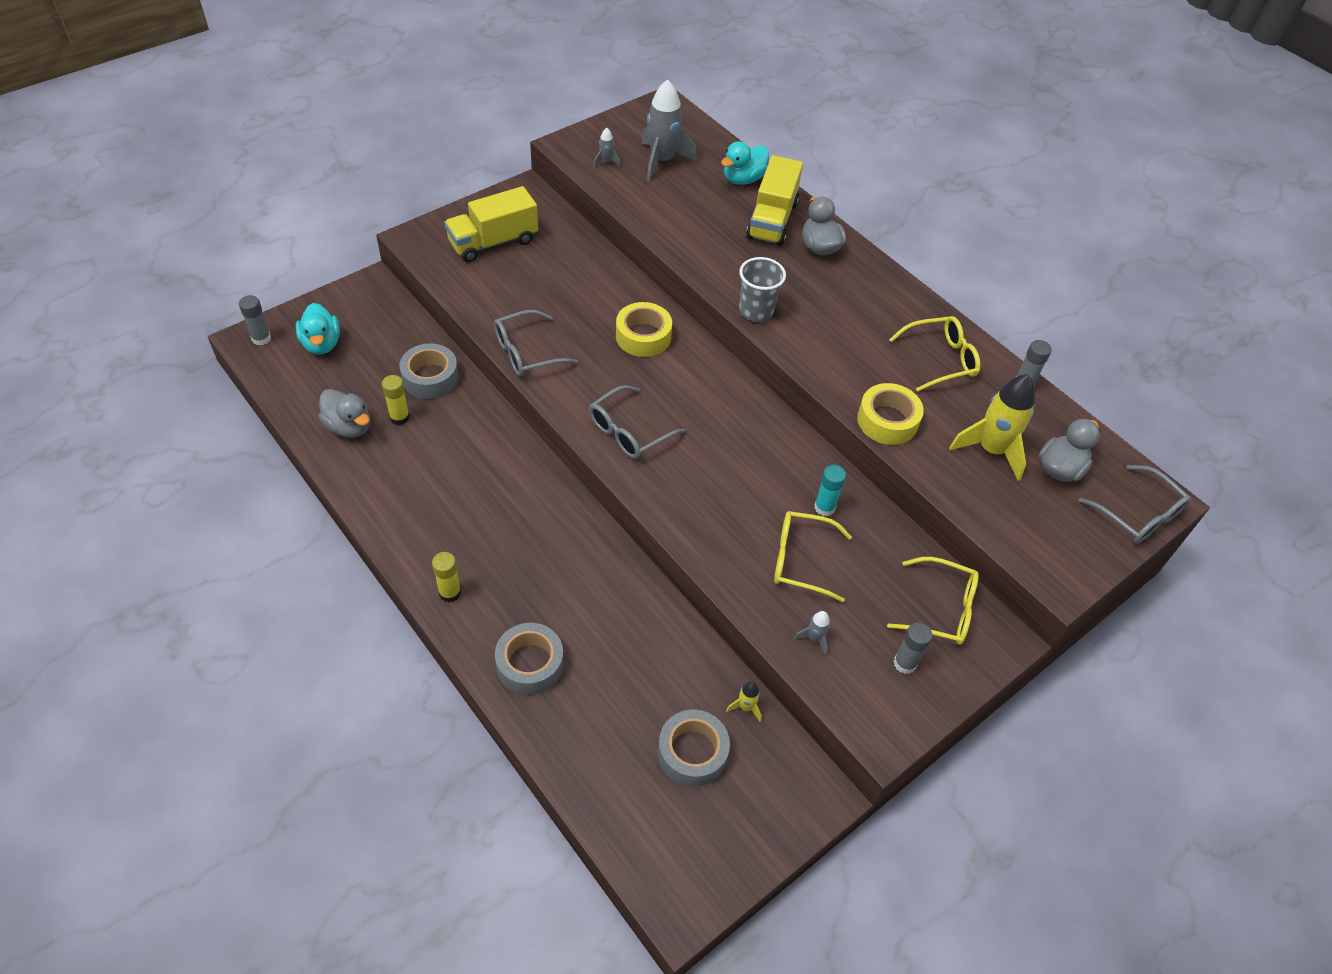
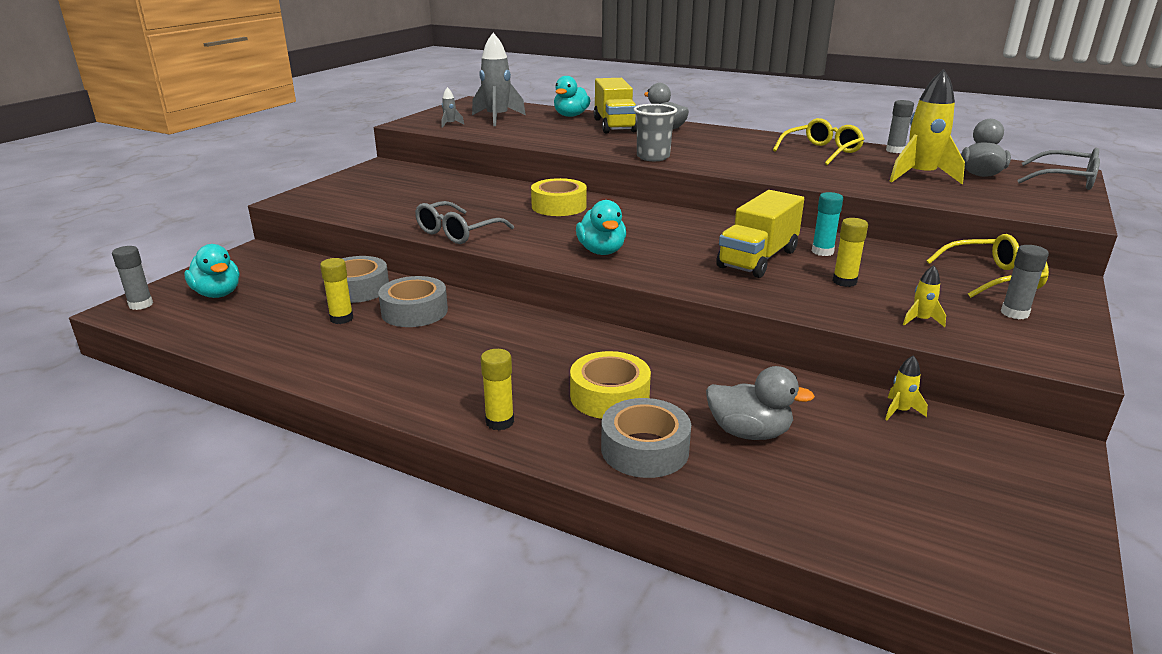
camera: 20 degrees left, 25 degrees down
grey duck [319,389,370,438] -> grey duck moved to [706,366,815,440]
yellow truck [444,186,538,262] -> yellow truck moved to [716,190,804,278]
grey glasses [589,385,685,459] -> turquoise duck [576,200,626,255]
grey tape [658,709,730,787] -> grey tape moved to [378,276,448,327]
yellow glasses [774,511,852,602] -> yellow glue stick [833,218,868,287]
grey rocket [794,611,830,655] -> yellow rocket [903,265,946,327]
yellow tape [857,383,924,445] -> yellow tape moved to [570,351,651,419]

